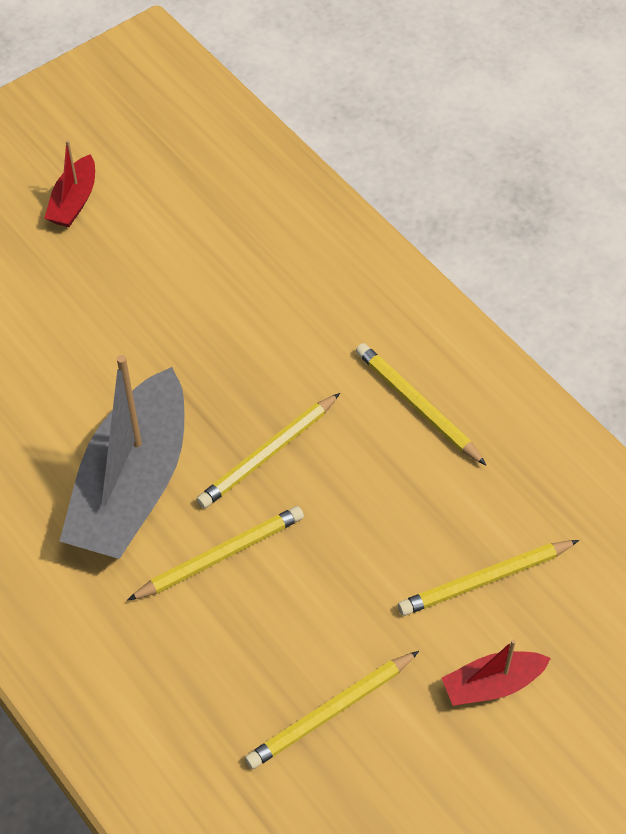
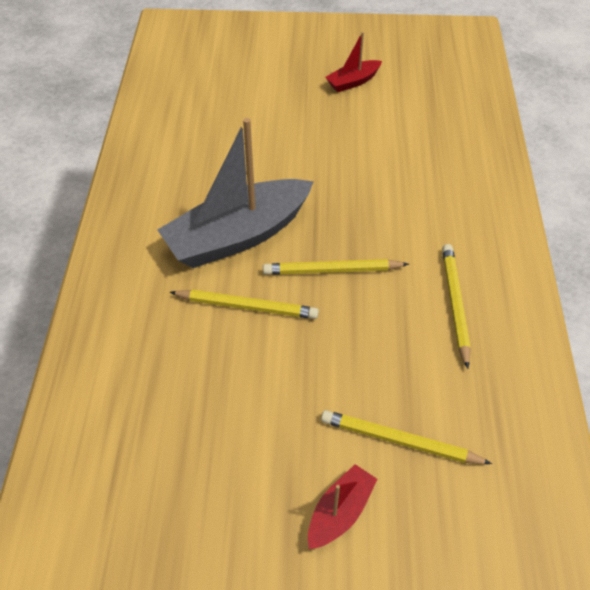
camera: 40 degrees right, 5 degrees down
yellow pencil [245,651,419,769] -> none
red boat [442,639,551,706] -> red boat turned 105 degrees clockwise [308,464,378,549]

